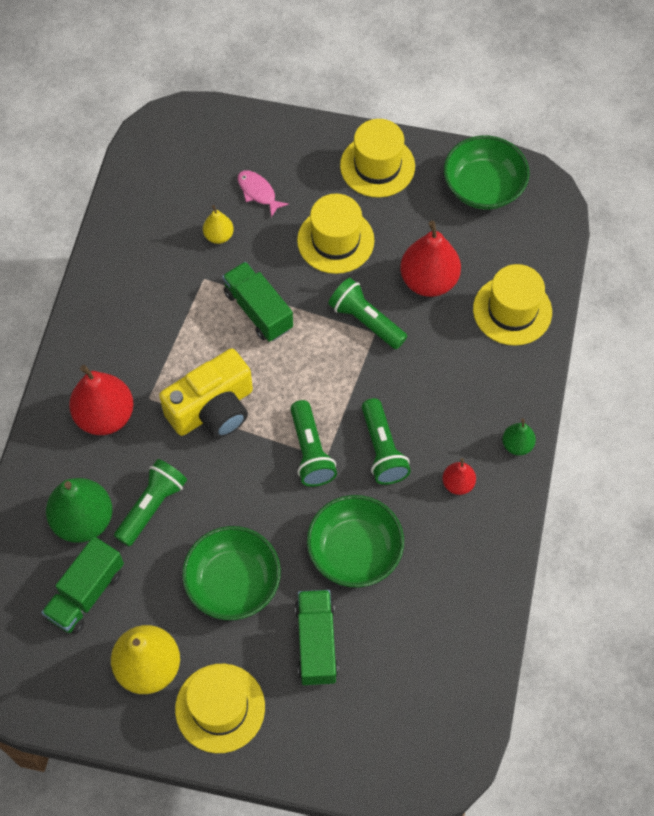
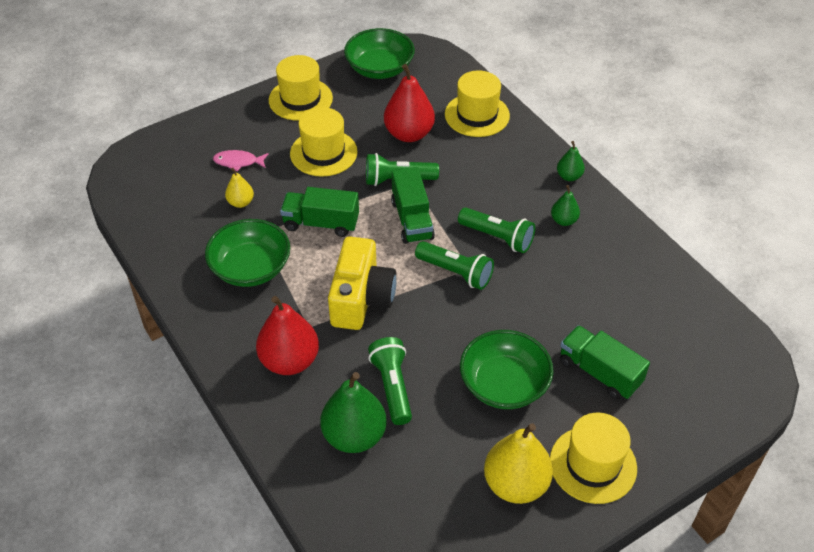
camera: 45 degrees left, 15 degrees down
green truck [41,536,124,635] -> green truck moved to [391,167,435,244]
green bowl [307,495,404,588] -> green bowl moved to [205,219,290,287]
red pear [442,458,476,495] -> green pear [551,185,580,226]

